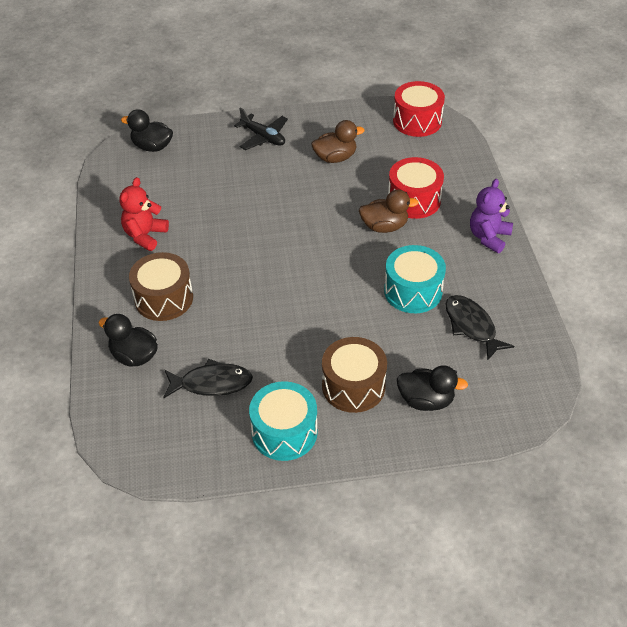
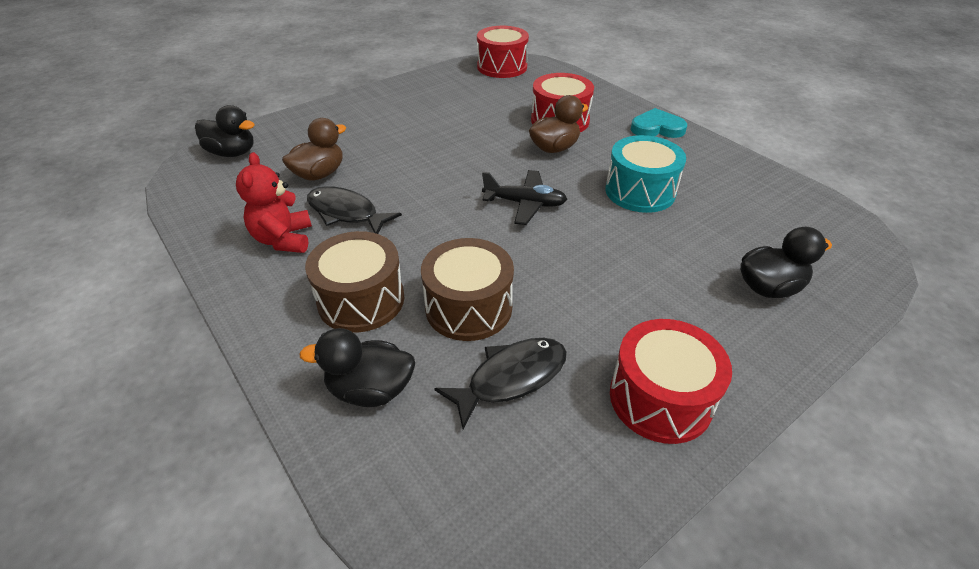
camera: 30 degrees left, 5 degrees down
black duck [121,109,173,152] -> black duck turned 150 degrees counterclockwise [195,105,255,157]
black plane [234,107,288,150] -> black plane moved to [482,170,567,225]
turquoise drum [249,381,318,461] -> red drum [610,319,732,444]
brown duck [311,120,365,163] -> brown duck moved to [282,118,346,181]
brown drum [322,337,387,413] -> brown drum moved to [421,238,514,341]
black fish [445,295,514,361] -> black fish moved to [307,186,402,234]
purple teddy bear [470,179,513,253] -> turquoise heart [631,108,687,138]

